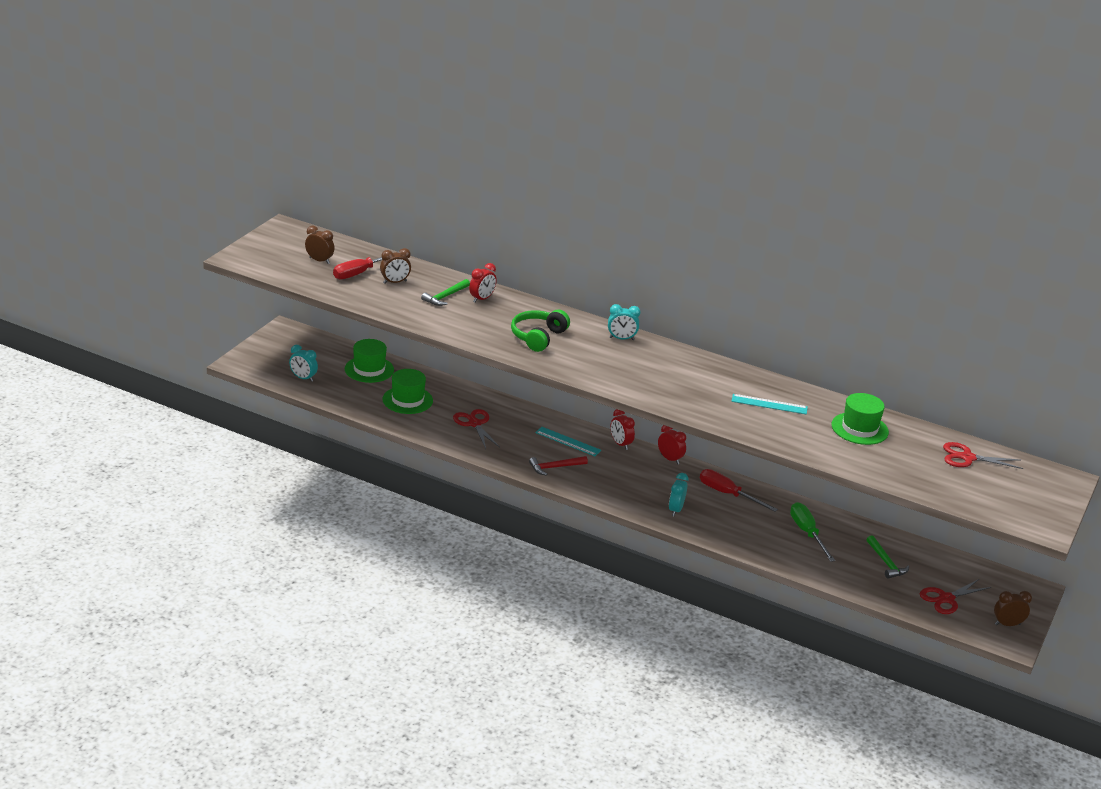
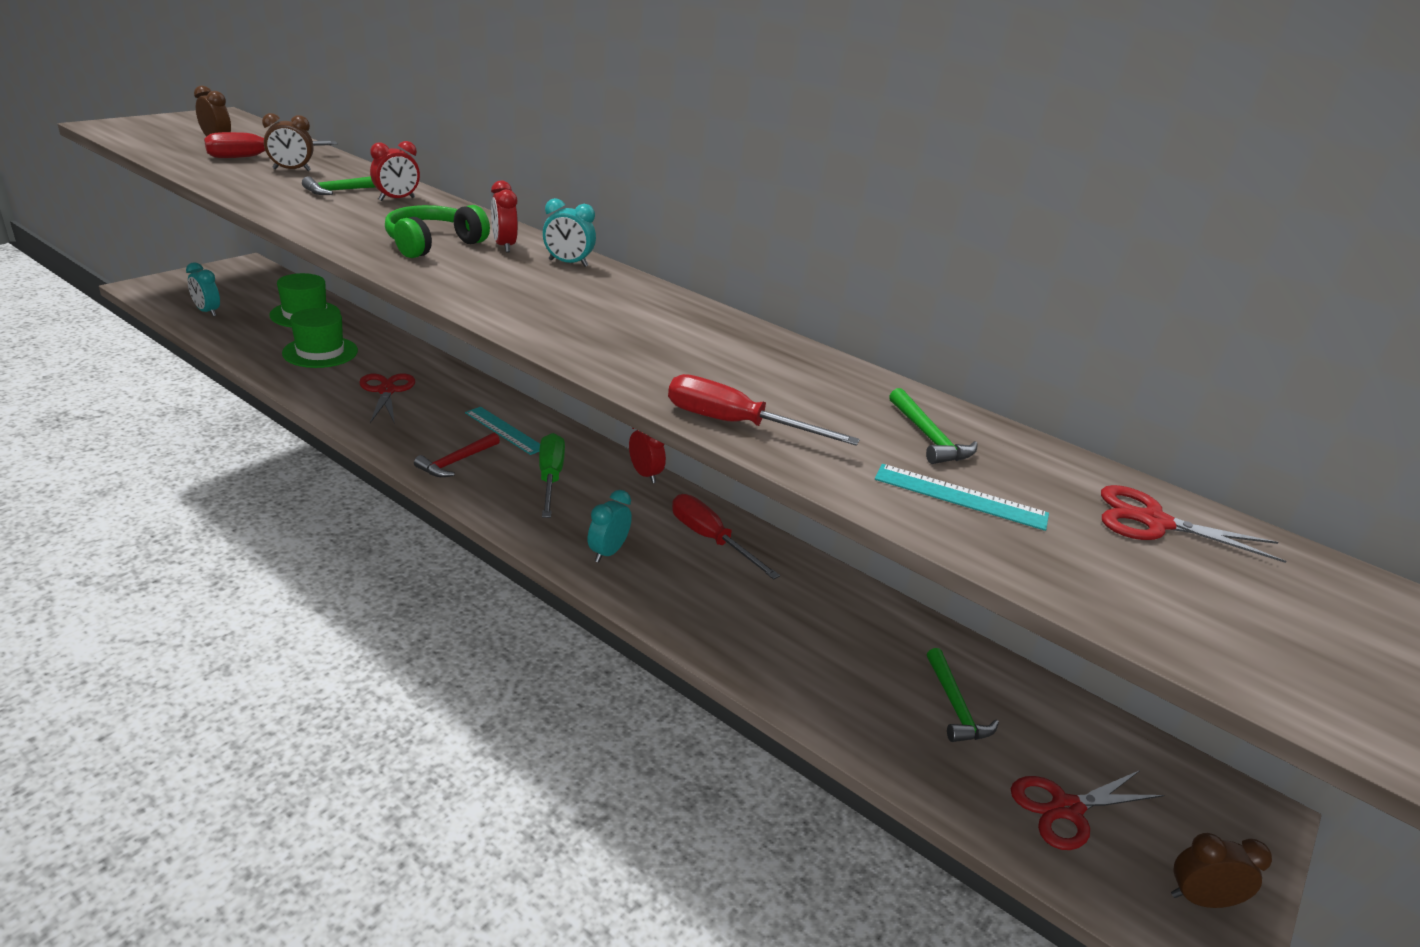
camera: 10 degrees right, 0 degrees up
red hammer [529,456,588,476] -> red hammer turned 45 degrees counterclockwise [414,433,500,477]
red clock [610,409,635,450] -> red clock moved to [491,180,518,253]
turquoise ruler [732,394,808,415] -> turquoise ruler moved to [875,464,1049,531]
green screwdriver [790,502,835,562] -> green screwdriver moved to [539,433,565,518]
green hat [831,393,889,445] -> green hammer [889,388,978,464]
none -> red screwdriver [668,374,860,446]

